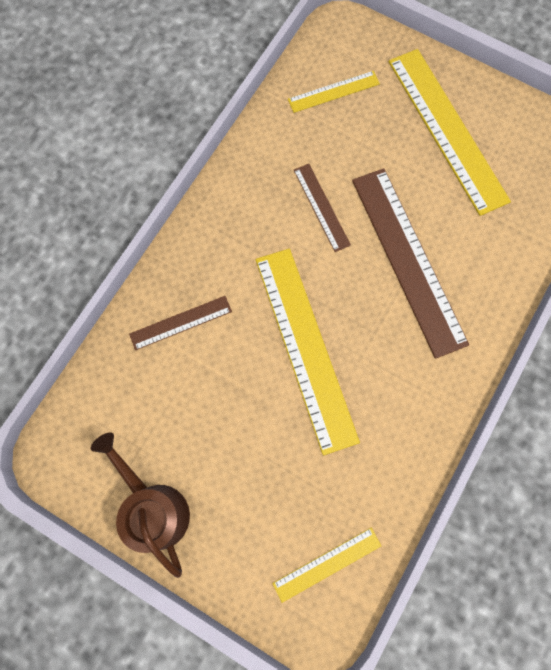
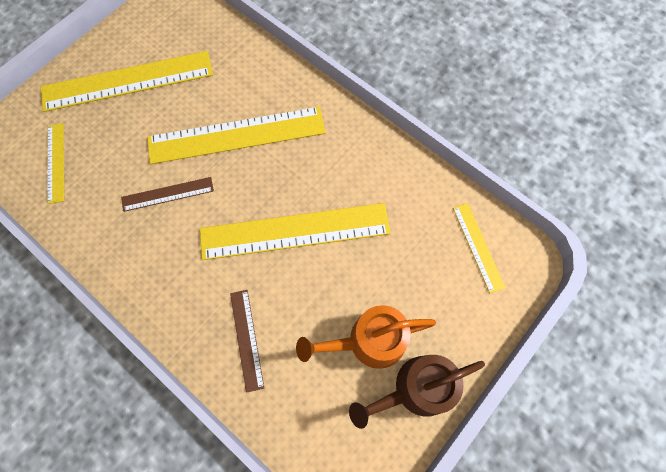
camera: 80 degrees left, 5 degrees down
brown ruler [352,168,469,359] -> yellow ruler [147,107,326,164]
none -> orange watering can [296,305,436,369]

